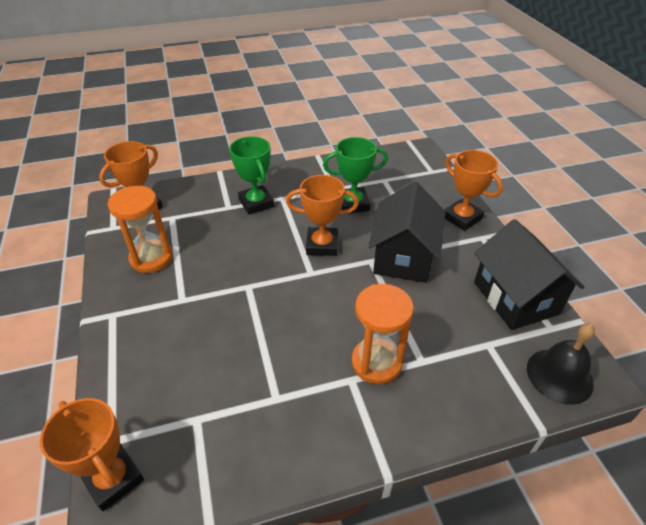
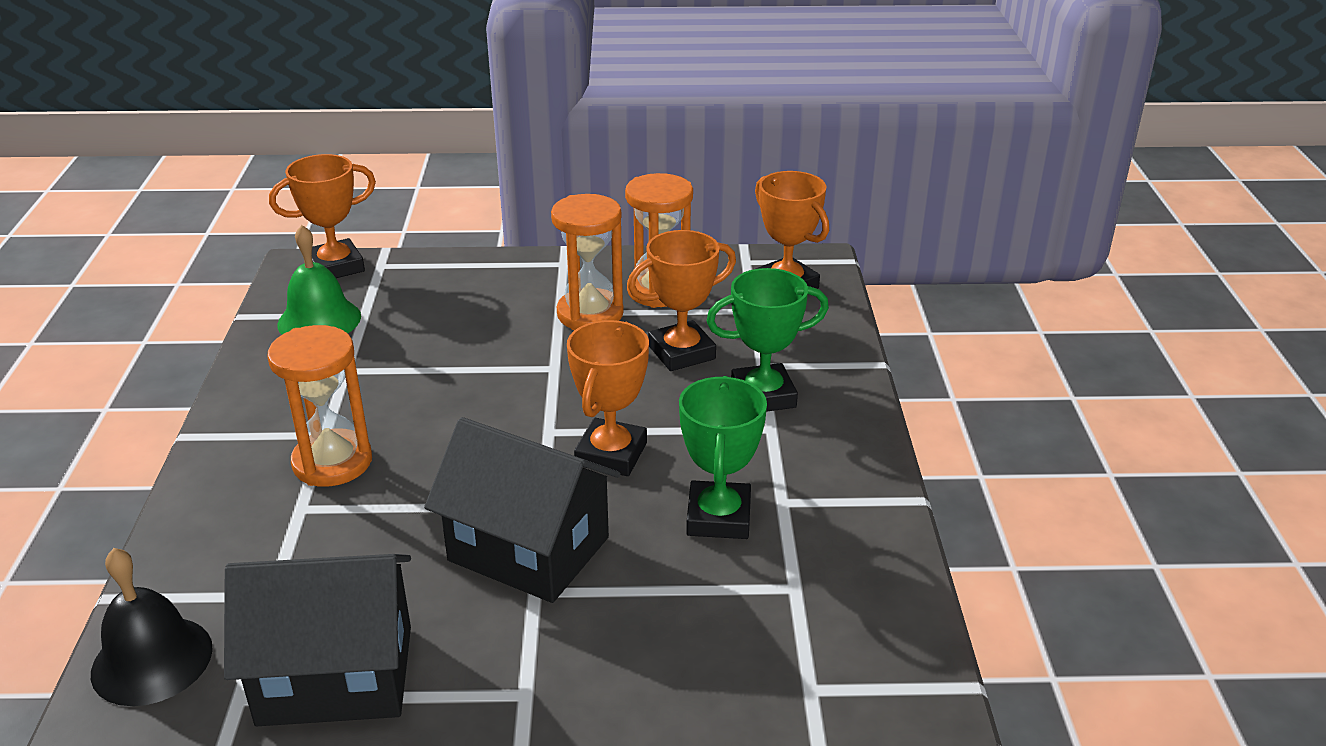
camera: 105 degrees right, 10 degrees down
orange trophy [444,150,503,231] -> orange trophy moved to [628,230,736,371]
none -> green bell [277,225,361,335]
none -> orange hourglass [551,194,624,330]

